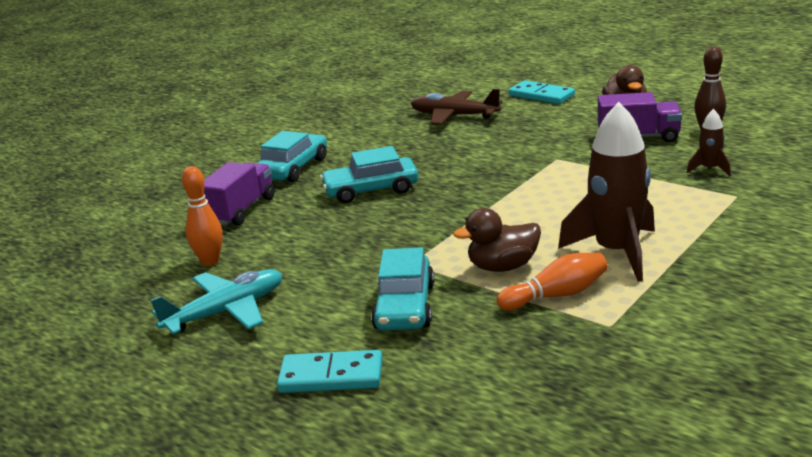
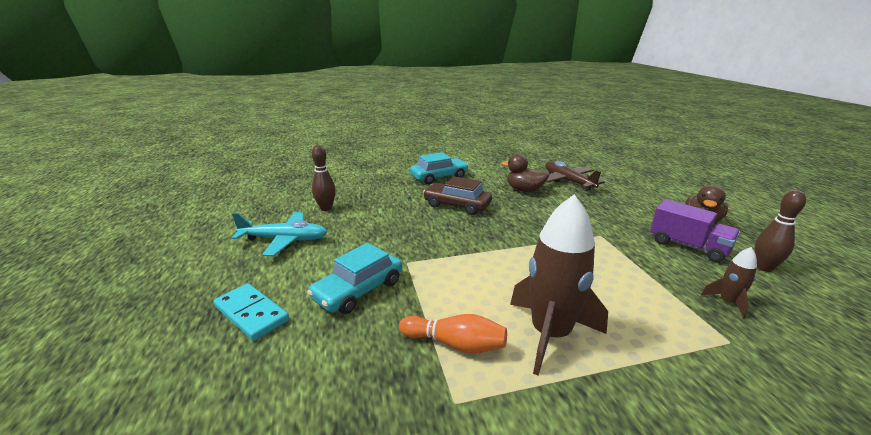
camera: 35 degrees right, 0 degrees up
orange bowling pin [182,166,223,266] -> brown bowling pin [312,145,336,211]
purple truck [204,162,275,225] -> none
turquoise car [320,146,418,203] -> brown car [423,176,492,215]
brown duck [453,208,541,272] -> brown duck moved to [501,154,549,192]
turquoise domino [509,80,575,104] -> none

